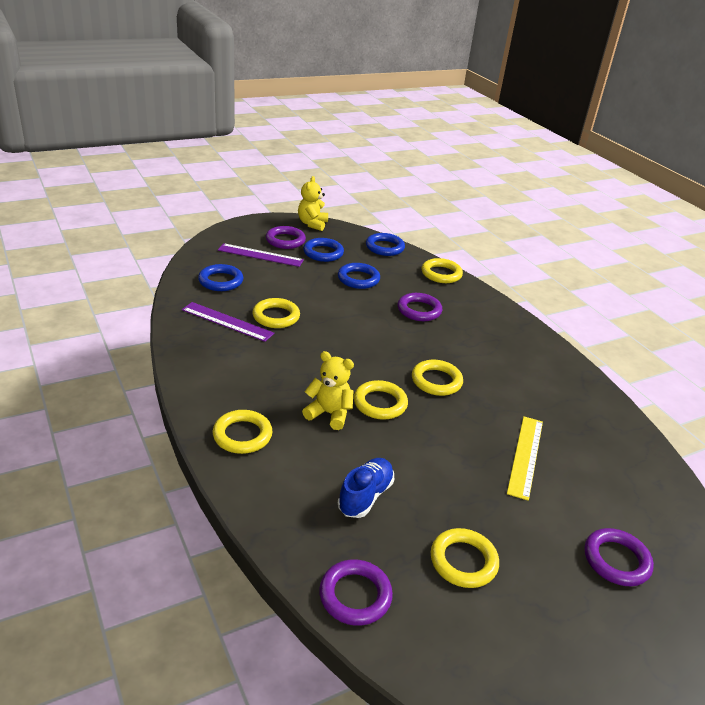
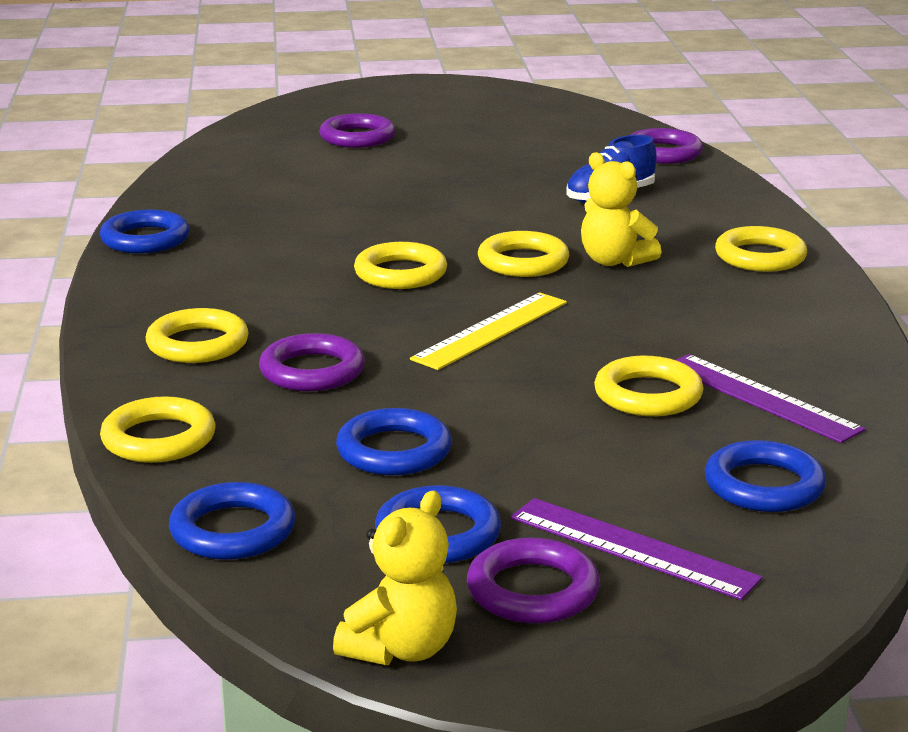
camera: 155 degrees left, 10 degrees down
yellow ring [431,528,499,588] -> yellow ring moved to [145,308,249,363]
yellow ruler [507,416,543,501] -> yellow ruler moved to [410,292,567,370]
none -> blue ring [99,209,189,253]

